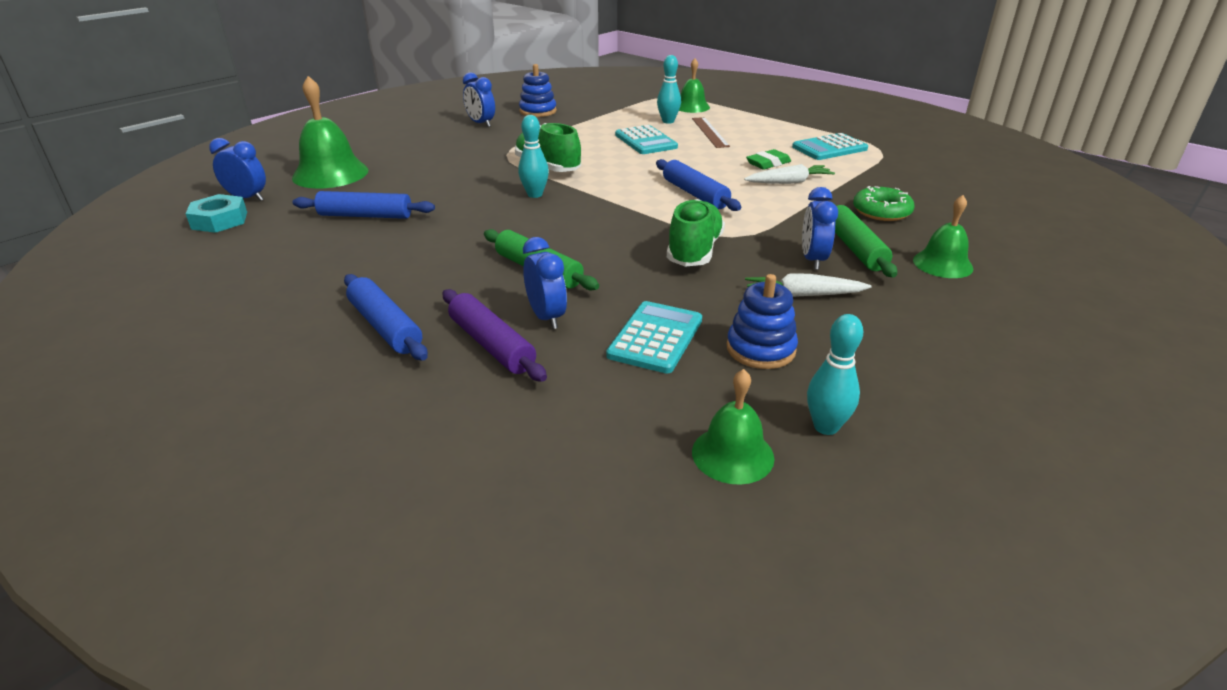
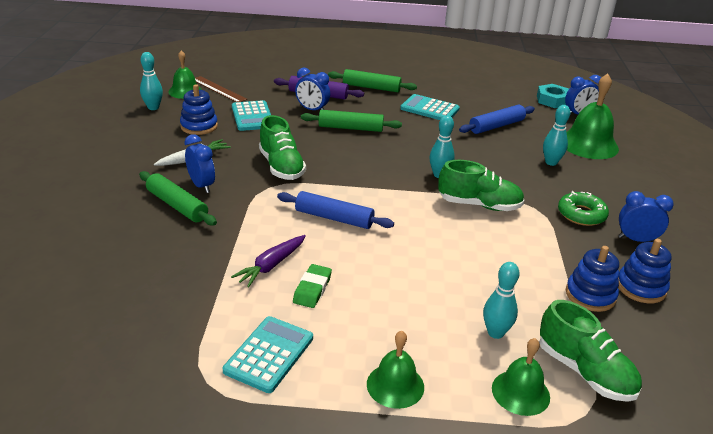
camera: 140 degrees right, 0 degrees up
blue rolling pin [344,274,428,360] -> green rolling pin [328,69,417,92]
turquoise calculator [615,125,678,154] -> turquoise calculator moved to [400,94,460,120]
brown ruler [692,117,730,148] -> brown ruler moved to [195,76,247,102]
white carrot [744,164,835,184] -> purple carrot [231,235,306,287]
green donut [853,186,915,221] -> green donut moved to [558,191,609,226]
green bell [913,195,973,278] -> green bell moved to [367,331,424,409]
none -> green shoe [539,300,642,402]
none -> turquoise bowling pin [543,105,570,166]
none -> blue stacking toy [566,246,619,312]

